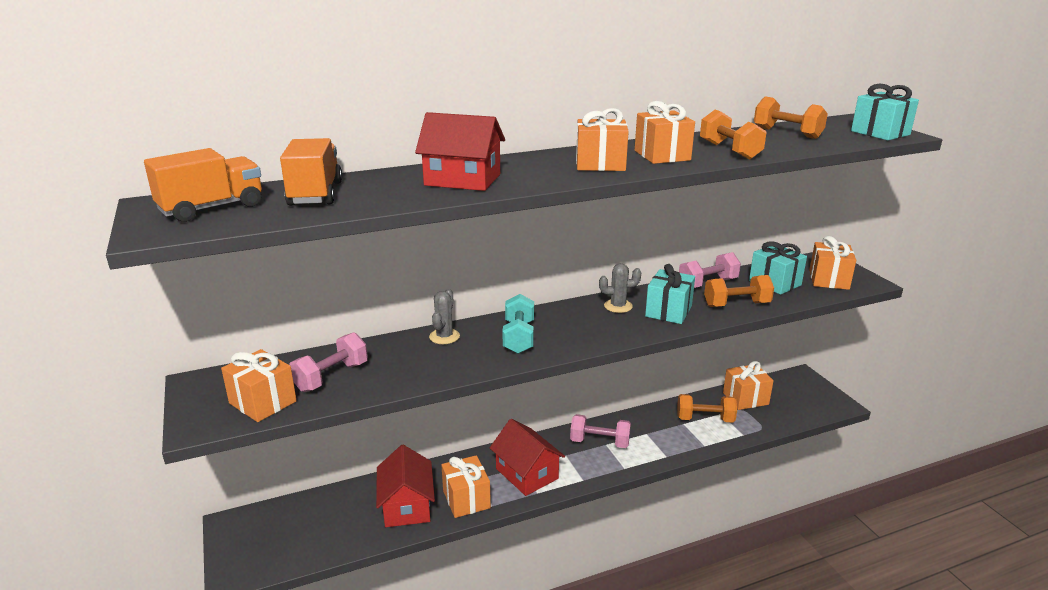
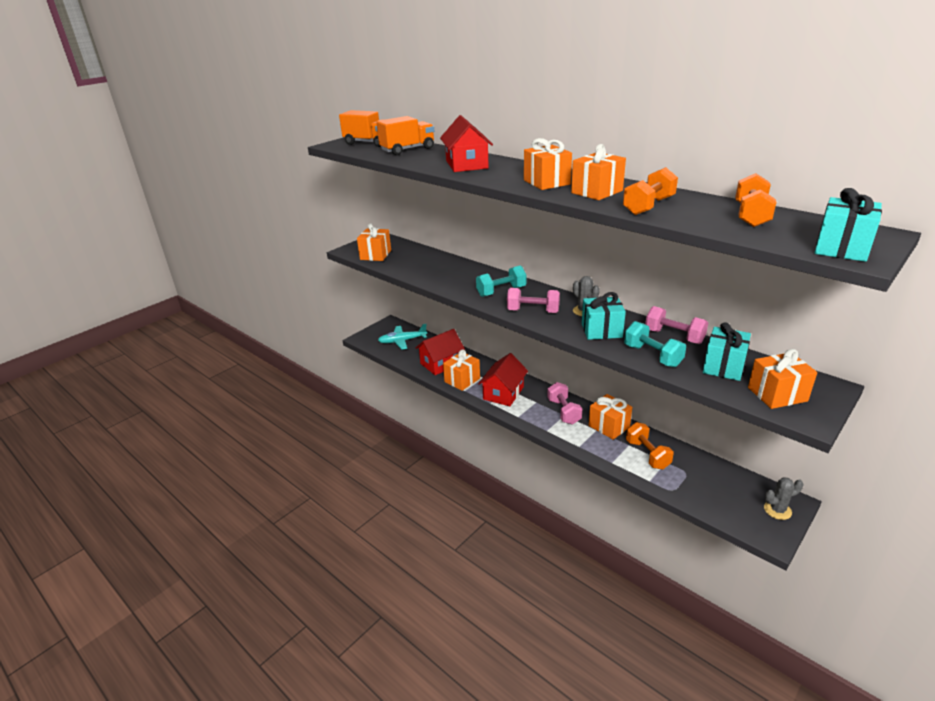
camera: 65 degrees right, 5 degrees up
pink dumbbell [289,332,368,392] -> pink dumbbell moved to [507,288,560,313]
grey cactus [429,289,460,344] -> grey cactus moved to [764,477,803,520]
orange dumbbell [704,275,774,307] -> turquoise dumbbell [624,321,686,367]
orange gift [723,361,774,410] -> orange gift moved to [589,394,632,440]
none -> turquoise plane [378,324,427,349]

